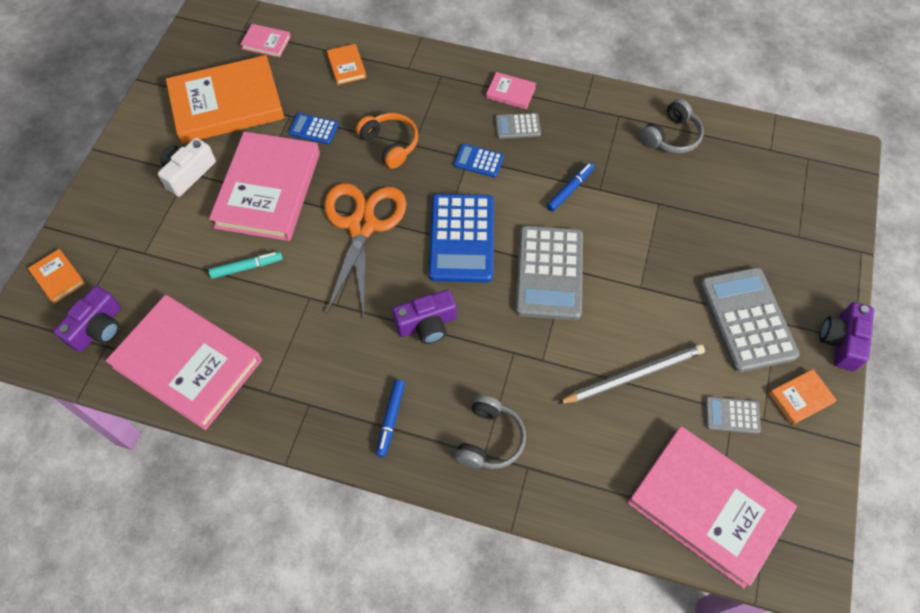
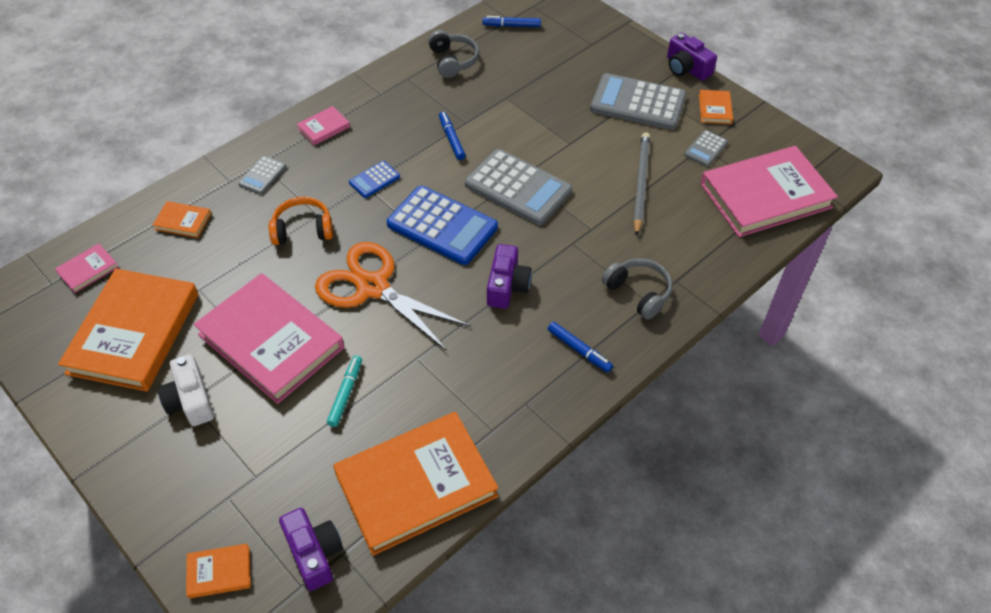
camera: 60 degrees left, 10 degrees down
pink book [106,295,262,430] -> orange book [333,412,498,556]
blue calculator [289,113,339,144] -> none
grey calculator [495,113,541,139] -> grey calculator moved to [238,156,286,195]
none -> blue marker [483,16,541,27]

